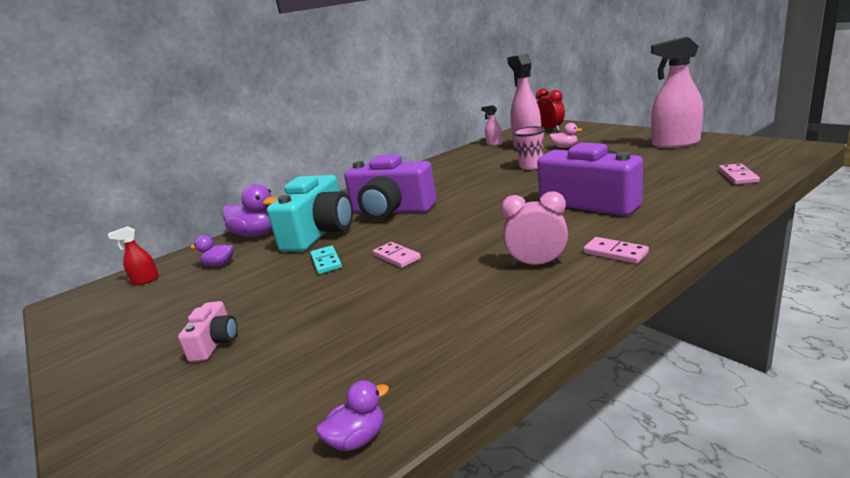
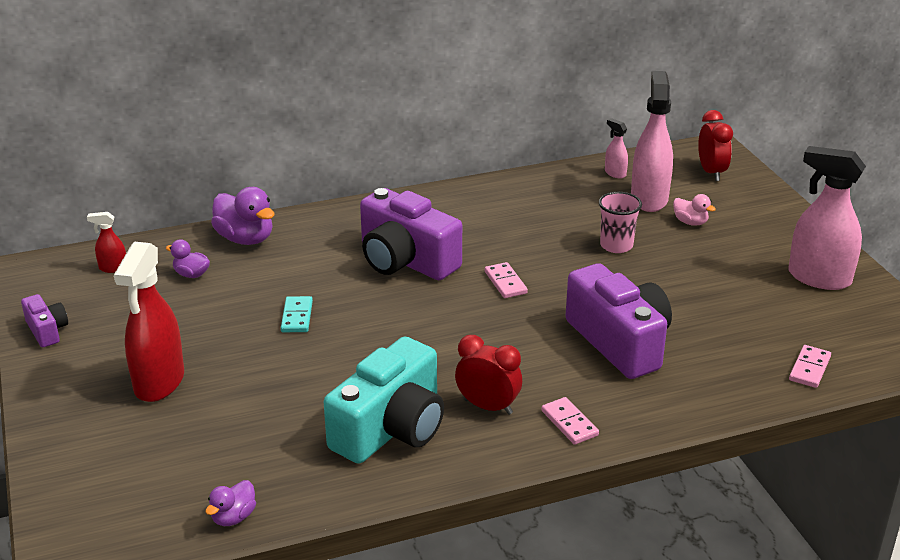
camera: 15 degrees right, 10 degrees up
pink camera [178,301,238,362] -> red spray bottle [114,242,184,402]
turquoise camera [267,175,353,251] -> turquoise camera moved to [324,336,444,464]
purple duck [316,380,389,451] -> purple duck turned 135 degrees clockwise [205,480,256,526]
pink domino [373,242,421,268] -> pink domino moved to [485,262,528,298]
pink clock [501,191,568,267] -> red clock [455,335,522,415]
none -> purple camera [21,294,68,347]

